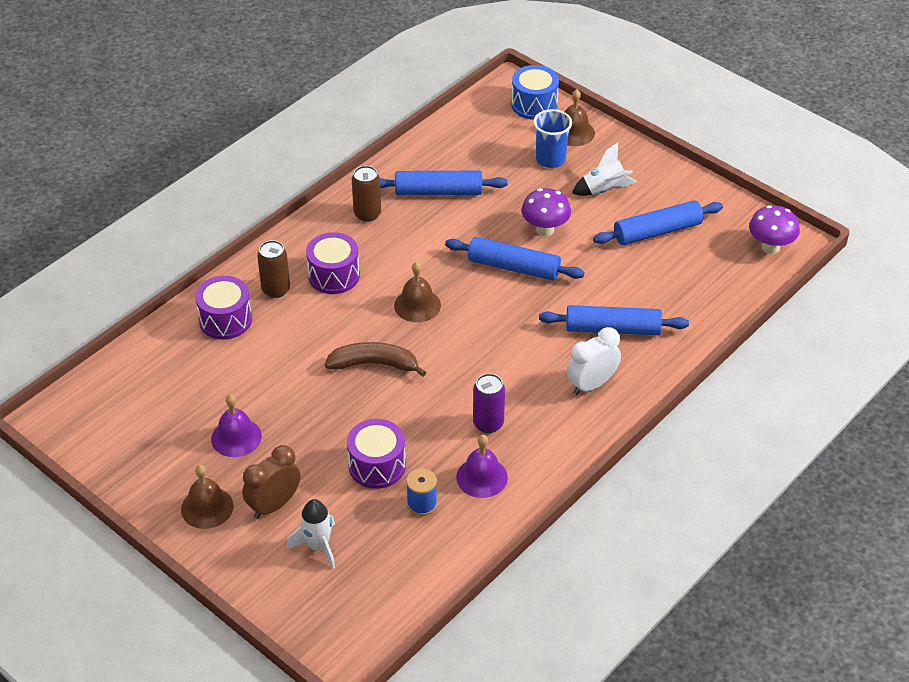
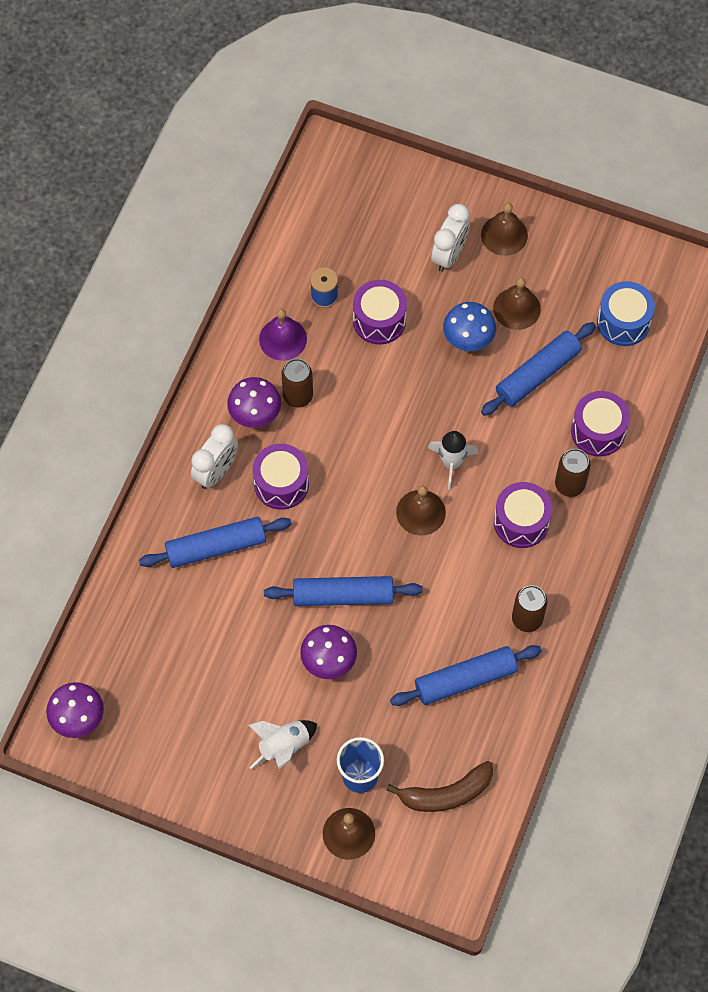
camera: 160 degrees right, 20 degrees up
purple bell [211,394,262,457] -> brown bell [493,278,541,330]
brown clock [242,445,300,519] -> white clock [431,204,470,272]
white rocket [287,499,335,569] -> white rocket moved to [428,431,479,490]
brown banana [325,342,427,377] -> brown banana moved to [386,761,493,812]
purple can [473,373,505,433] -> brown can [281,359,313,408]
blue drum [511,65,559,120] -> blue drum moved to [597,281,655,346]
blue rolling pin [593,200,723,245] -> blue rolling pin moved to [481,322,596,416]
none -> purple mushroom [227,377,281,428]
none -> purple drum [252,444,309,510]
none -> blue mushroom [443,302,496,351]

